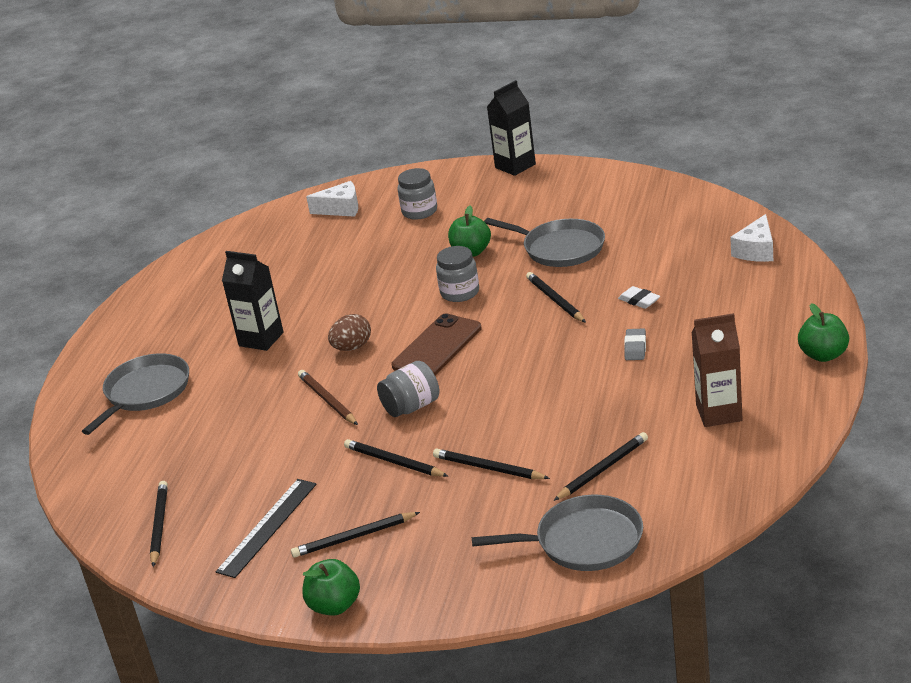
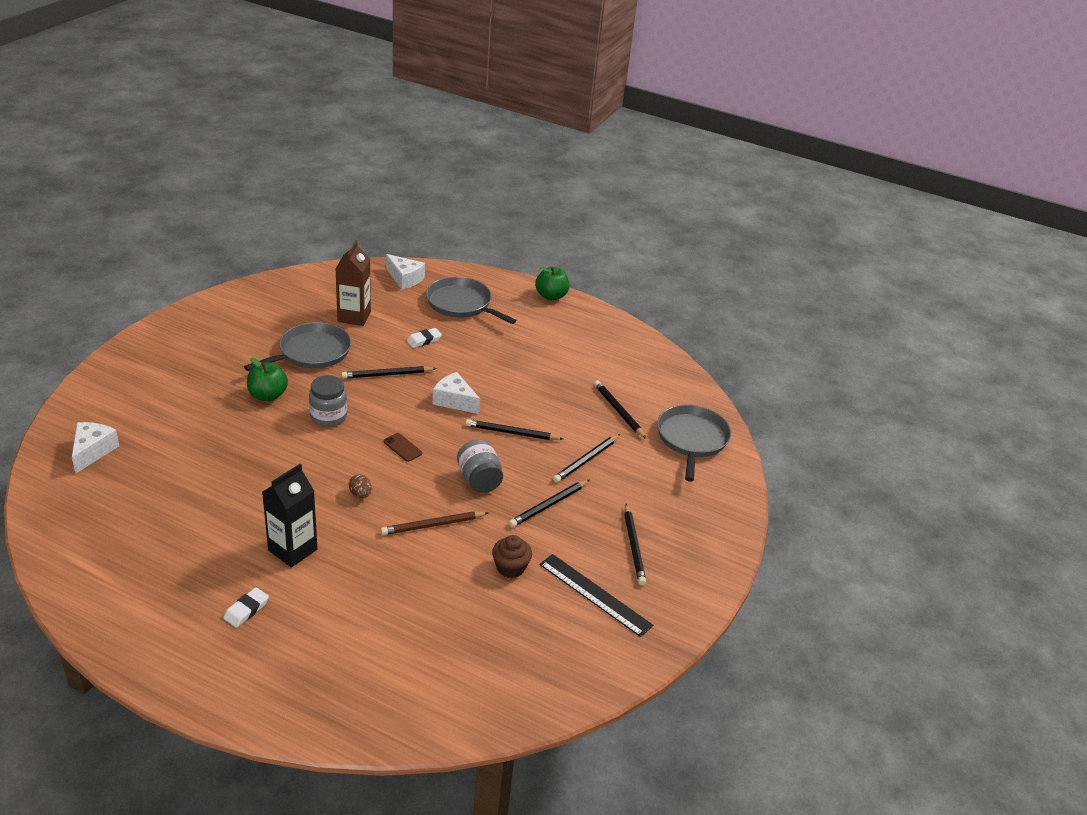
camera: 85 degrees left, 5 degrees up
grey pan [82,353,189,435] -> grey pan moved to [426,277,516,324]
black pencil [150,481,168,567] -> black pencil moved to [466,419,564,440]
green apple [302,559,360,616] -> none
brown egg [328,314,371,351] -> brown egg [349,474,371,498], size x0.65
brown phone [392,314,482,376] -> brown phone [384,433,422,462], size x0.46
grey jar [397,168,437,220] -> none
black carton [487,80,536,176] -> none
grey eraser [624,328,646,360] -> none
brown carton [691,313,743,427] -> brown carton moved to [336,240,371,326]
none -> white eraser [224,587,269,628]
none -> white cheese [433,372,480,414]
none -> brown cupcake [492,535,532,578]

